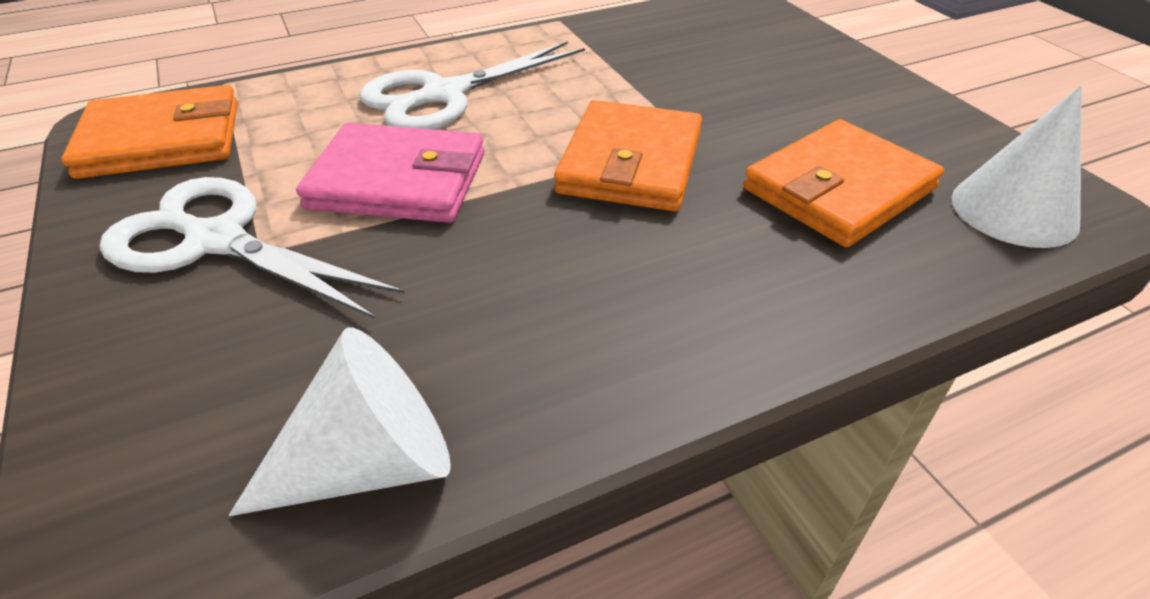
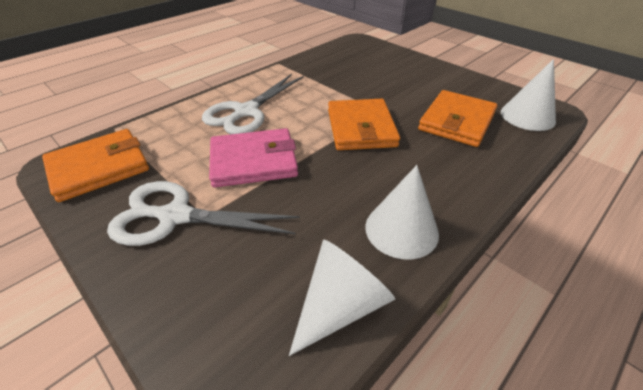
camera: 20 degrees left, 0 degrees up
none -> white cone [365,165,439,260]

